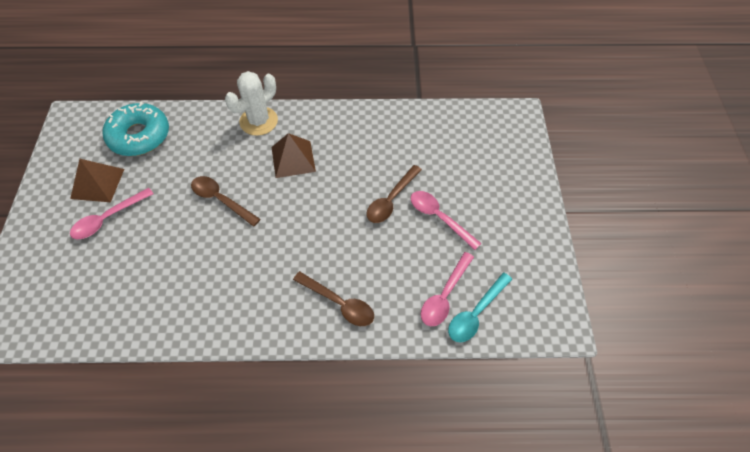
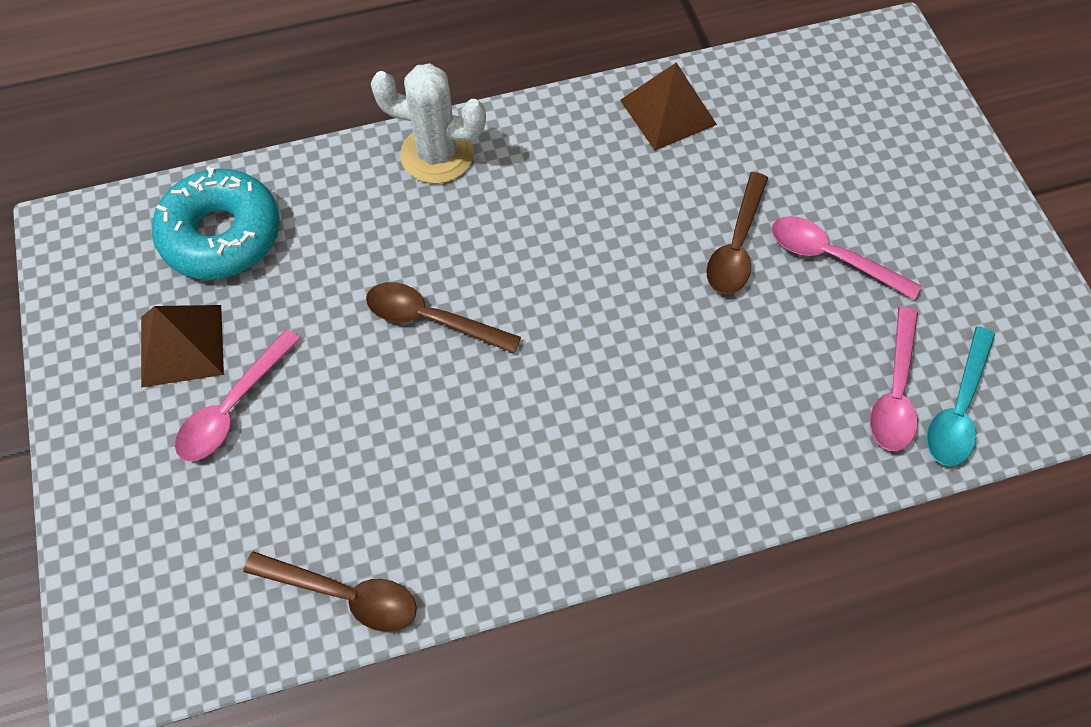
camera: 15 degrees left, 5 degrees up
white cactus [225,71,278,136] -> white cactus turned 75 degrees clockwise [371,63,486,184]
brown pyramid [272,133,316,178] -> brown pyramid moved to [620,63,717,150]
brown spoon [293,271,374,326] -> brown spoon moved to [243,551,417,632]

